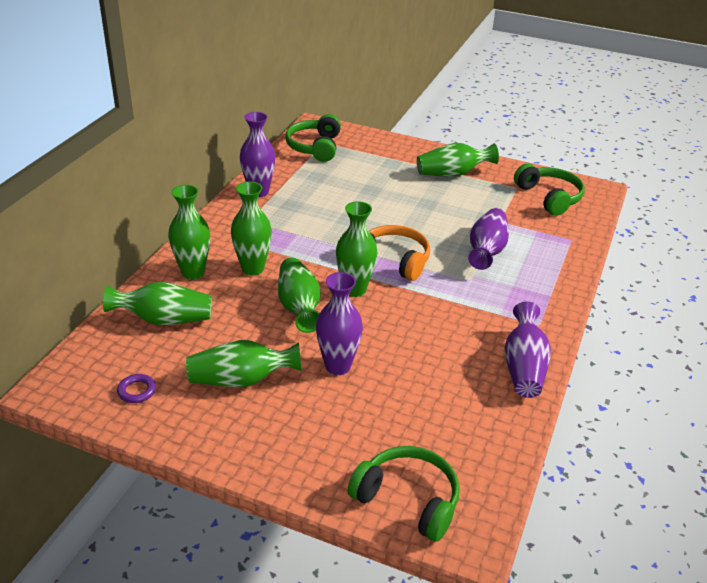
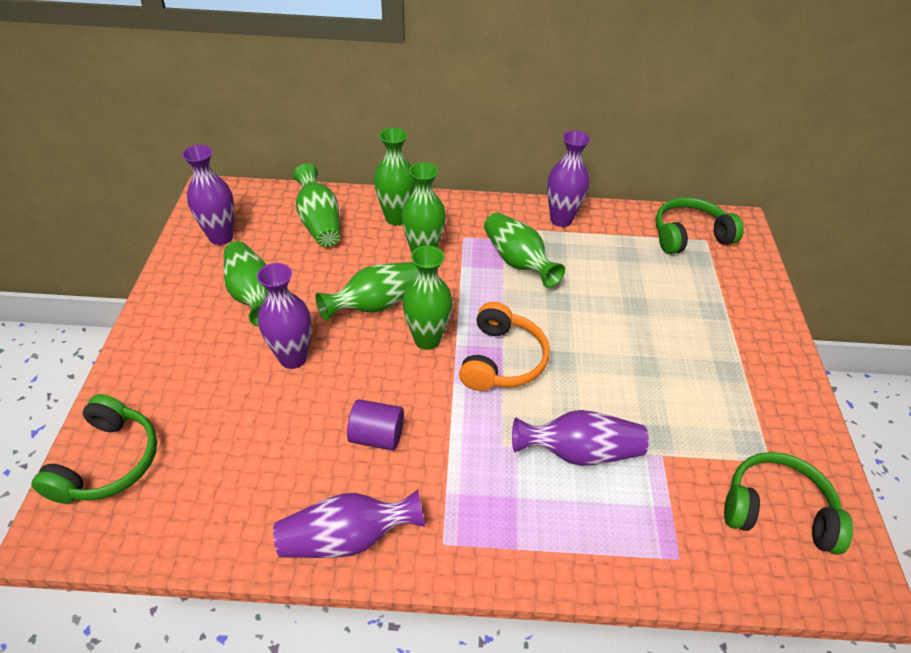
camera: 70 degrees right, 10 degrees up
purple ring [117,374,156,403] -> purple vase [182,145,234,245]
green vase [417,143,499,177] -> green vase moved to [484,212,565,287]
green headphones [514,164,584,216] -> green headphones turned 120 degrees counterclockwise [724,452,853,555]
none -> purple cylinder [347,399,404,450]

